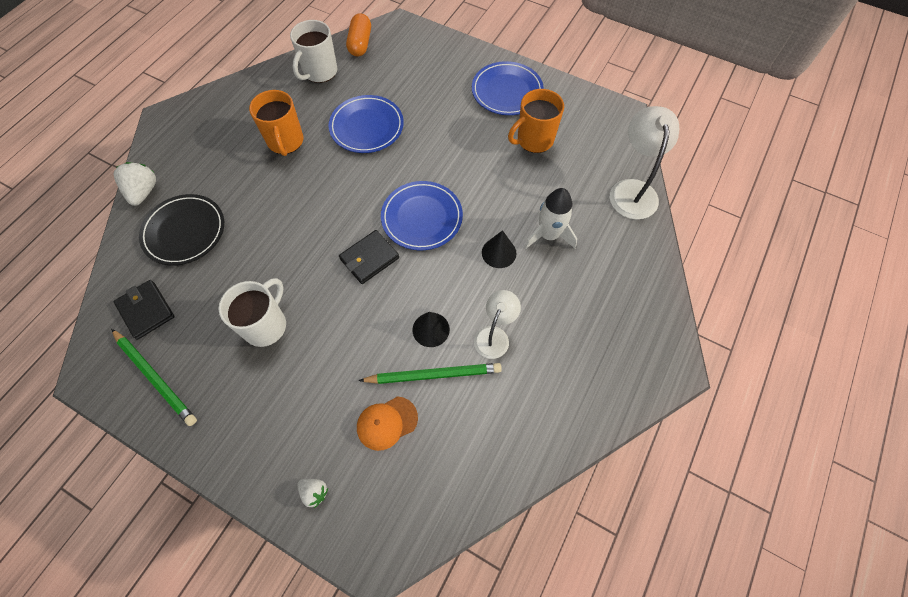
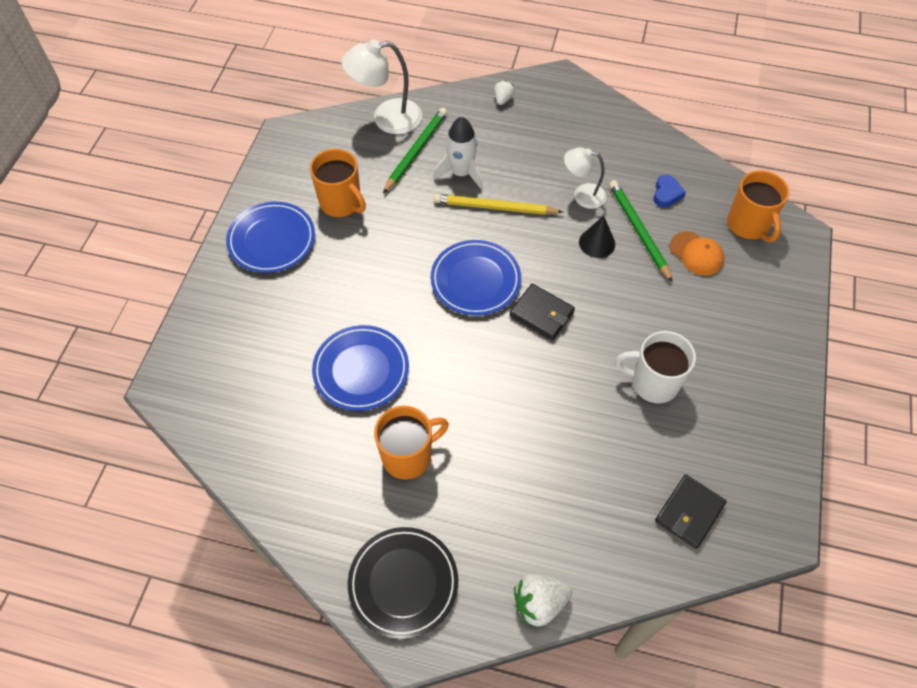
camera: 105 degrees left, 5 degrees down
green pencil [111,329,197,426] -> green pencil moved to [383,108,447,193]
black plate [139,194,224,265] -> black plate moved to [348,527,458,639]
white mug [290,20,337,83] -> none
white strawberry [297,479,328,508] -> white strawberry moved to [494,80,515,105]
orange capsule [346,13,371,56] -> none
black cone [482,230,517,268] -> yellow pencil [433,194,563,215]
none -> blue heart [653,175,686,207]
none -> orange mug [727,171,789,242]

